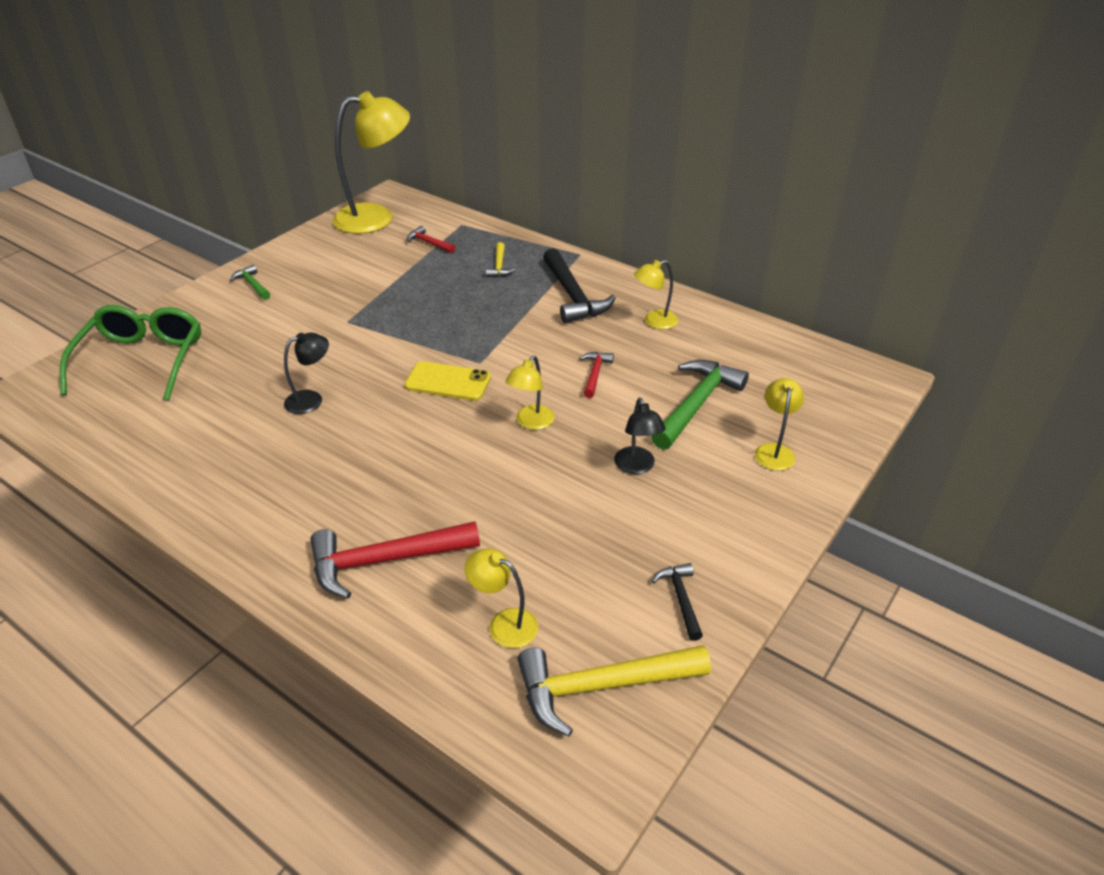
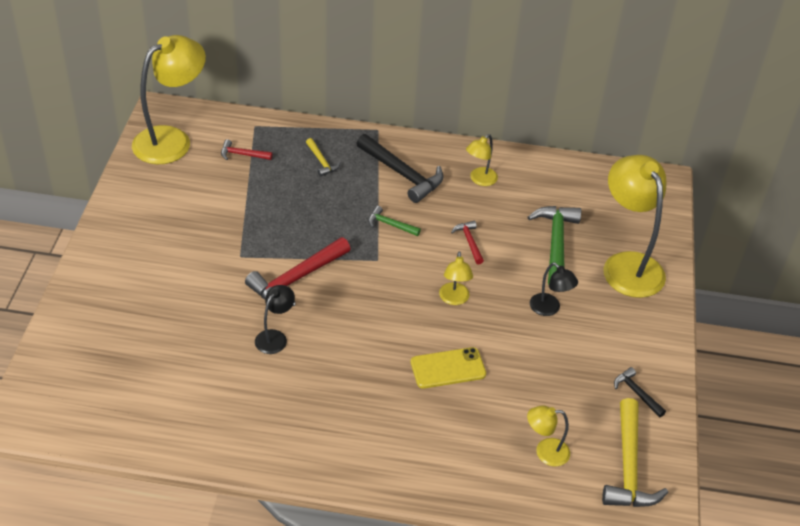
camera: 30 degrees left, 5 degrees up
green glasses [59,305,201,400] -> none
green hammer [230,265,270,300] -> green hammer moved to [368,206,421,236]
red hammer [310,521,480,599] -> red hammer moved to [245,237,351,306]
yellow phone [404,361,491,401] -> yellow phone moved to [411,347,486,389]
yellow hammer [517,645,711,736] -> yellow hammer turned 45 degrees counterclockwise [602,398,668,507]
yellow lamp [755,378,804,471] -> yellow lamp [603,155,666,298], size x2.09

